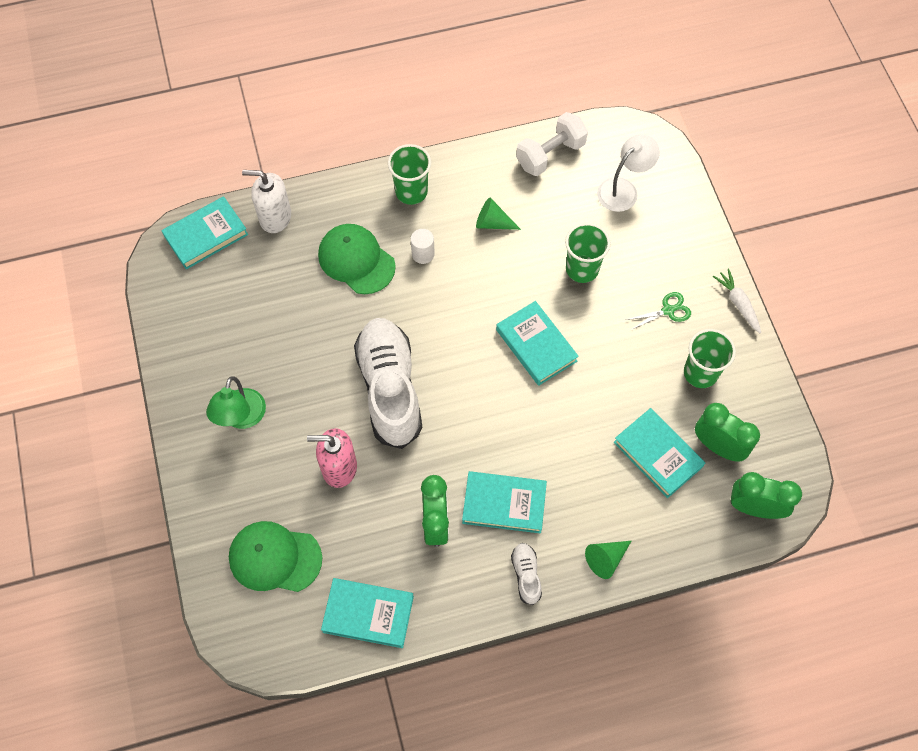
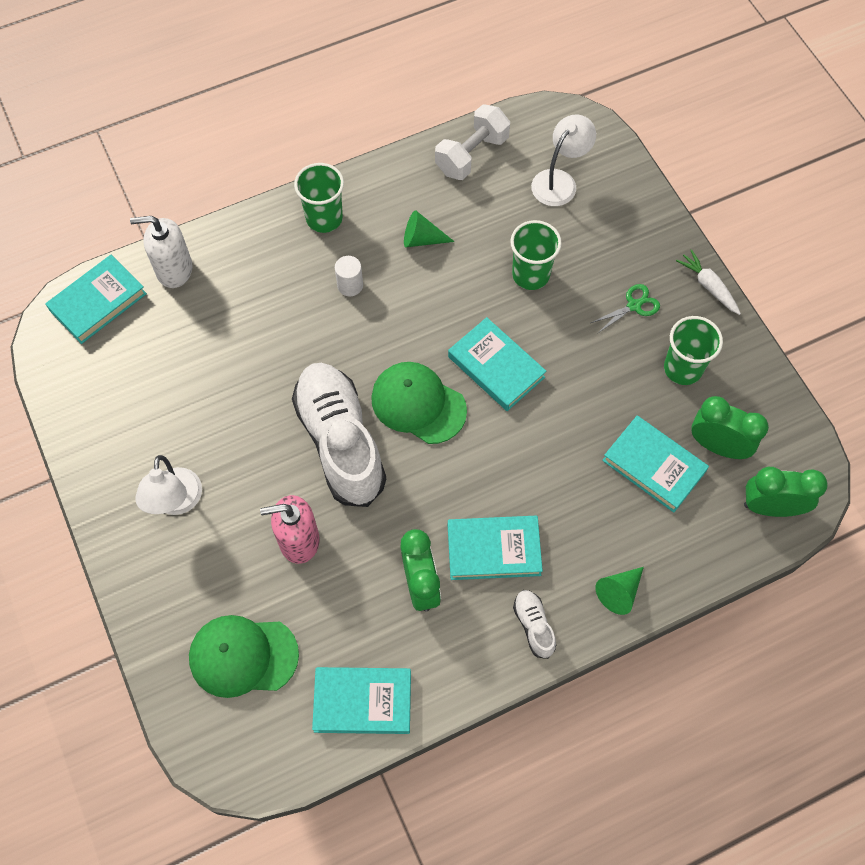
camera: 10 degrees left, 0 degrees up
green lamp [206,376,266,429] -> white lamp [135,455,202,515]
green cap [318,224,396,294] -> green cap moved to [371,362,467,444]

